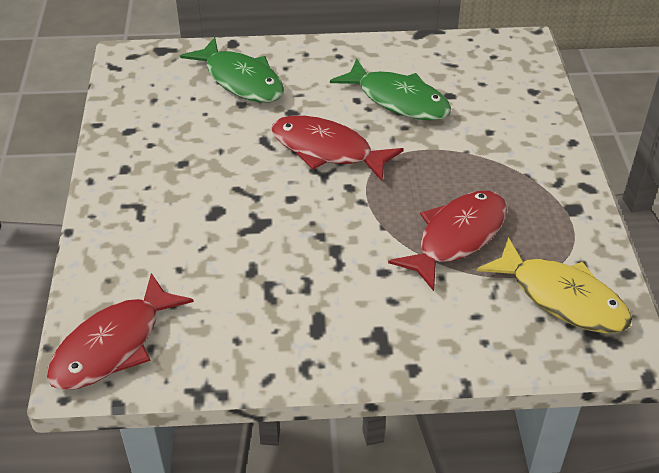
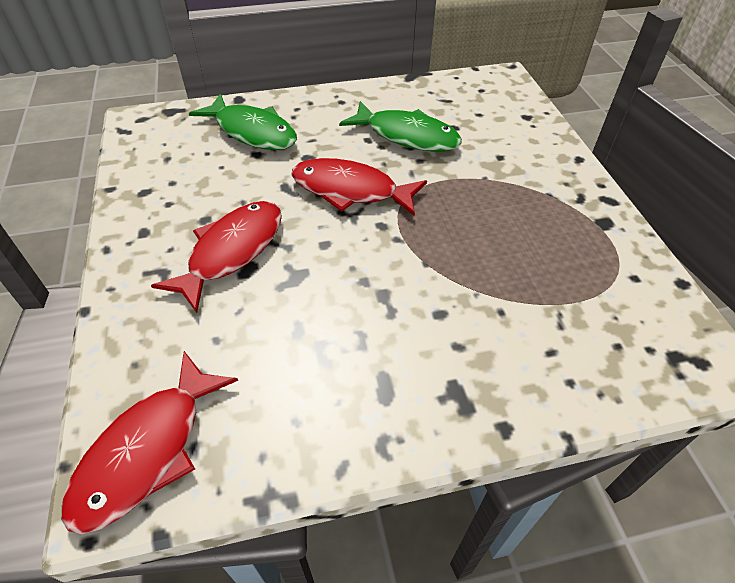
camera: 10 degrees left, 5 degrees up
red fish [388,191,507,291] -> red fish moved to [151,201,282,313]
yellow fish [477,237,632,333] -> none

